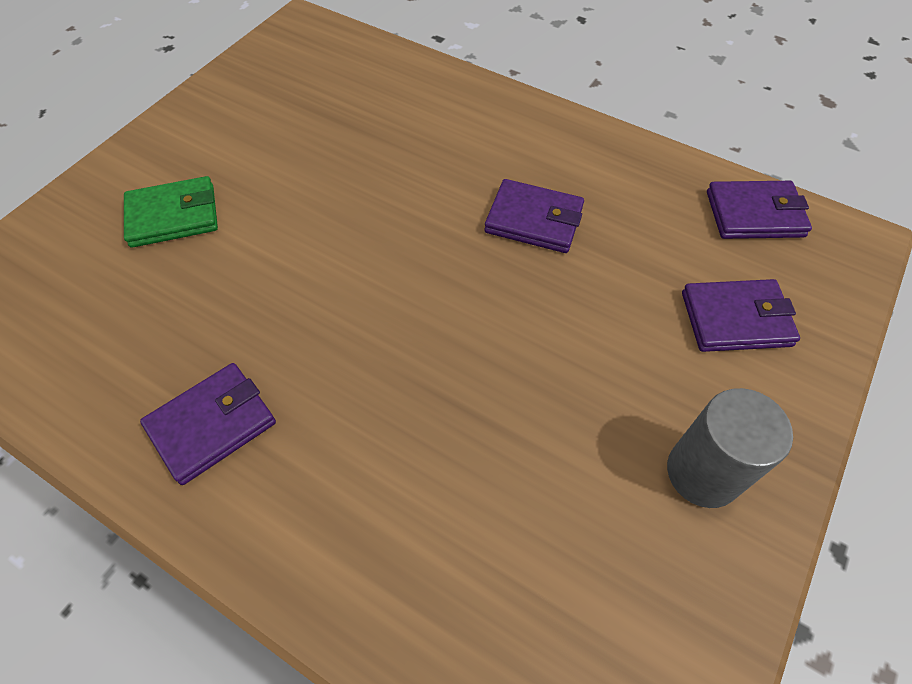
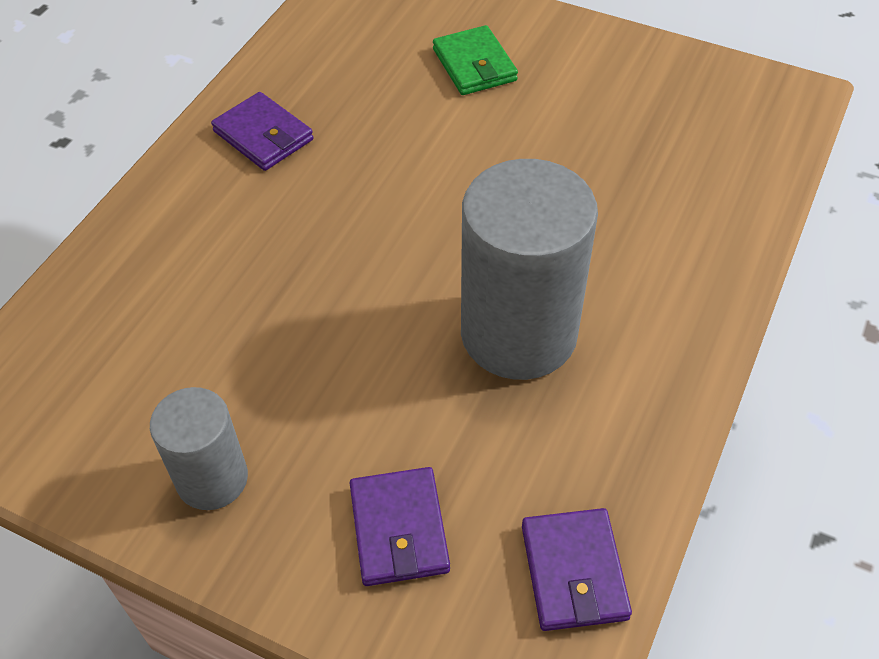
camera: 85 degrees right, 5 degrees down
purple wallet [484,179,584,253] -> grey cylinder [461,159,598,380]

